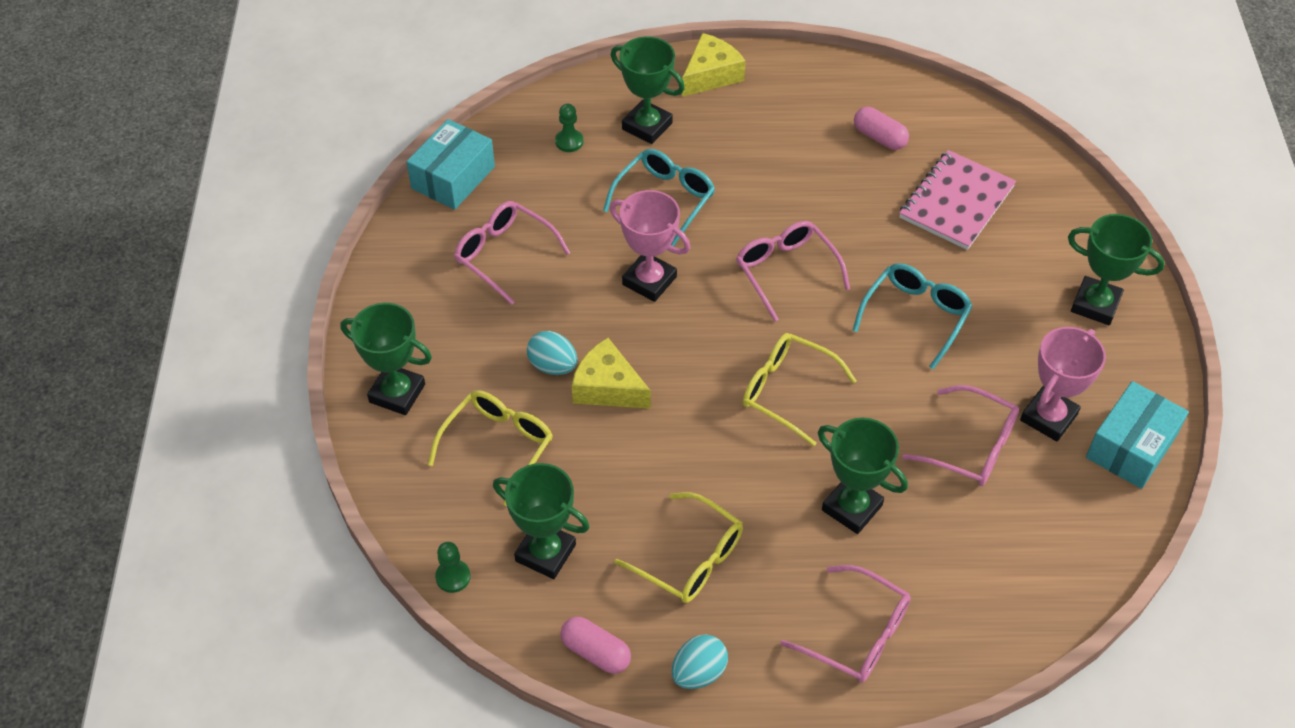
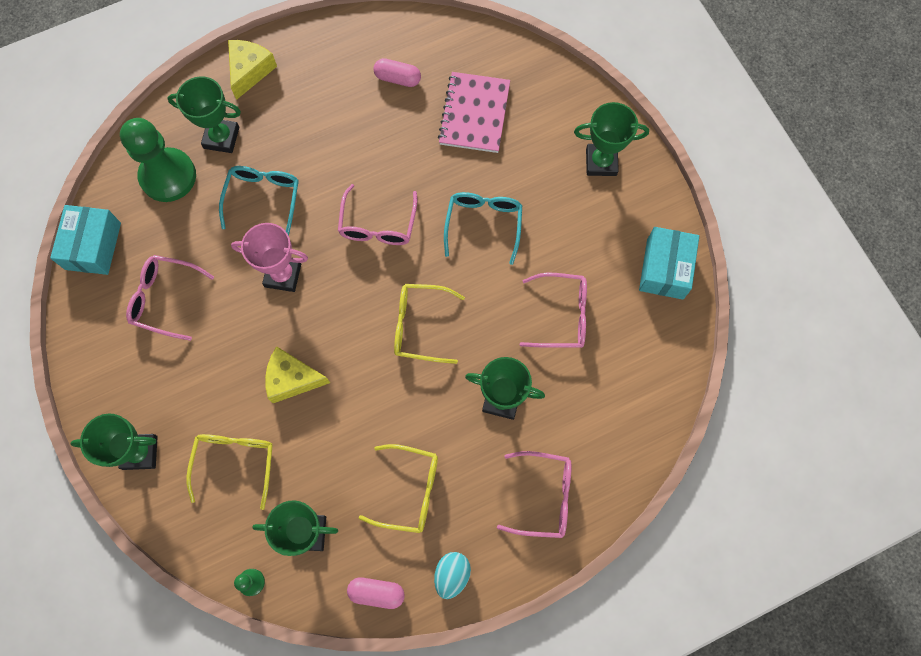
camera: 25 degrees left, 20 degrees up
turquoise egg [527,331,578,375] -> none
green pawn [555,104,583,152] -> green pawn [120,118,196,202], size x2.42
pink glasses [736,221,850,322] -> pink glasses turned 120 degrees counterclockwise [338,184,417,245]
pink trophy [1020,327,1106,442] -> none

